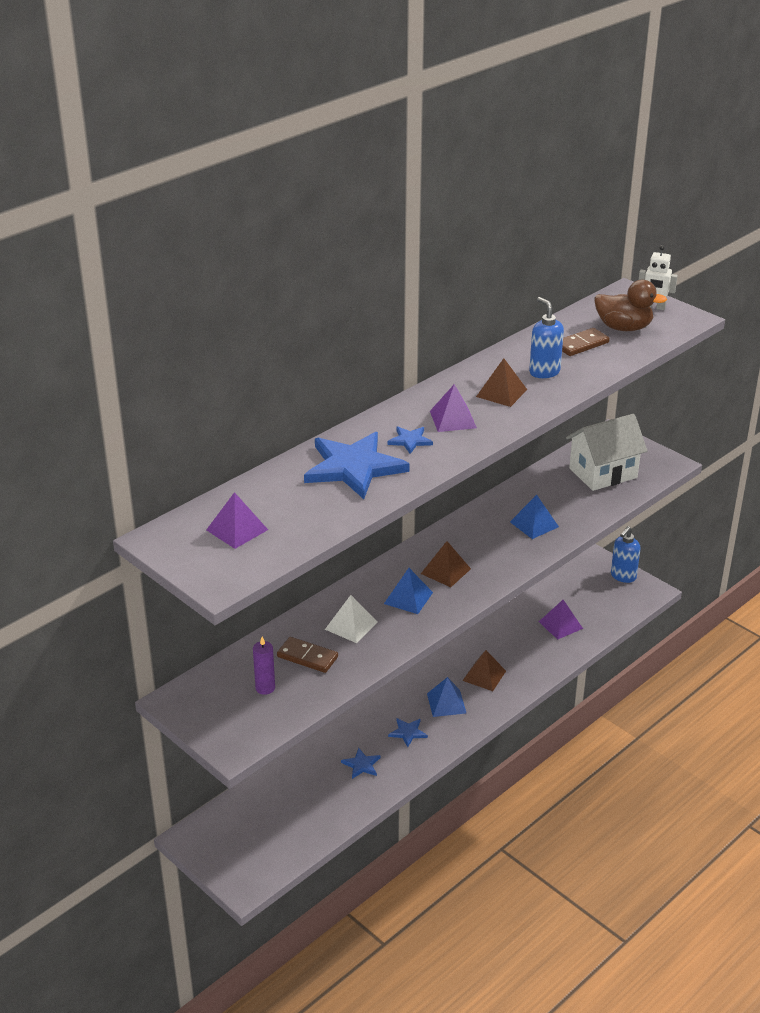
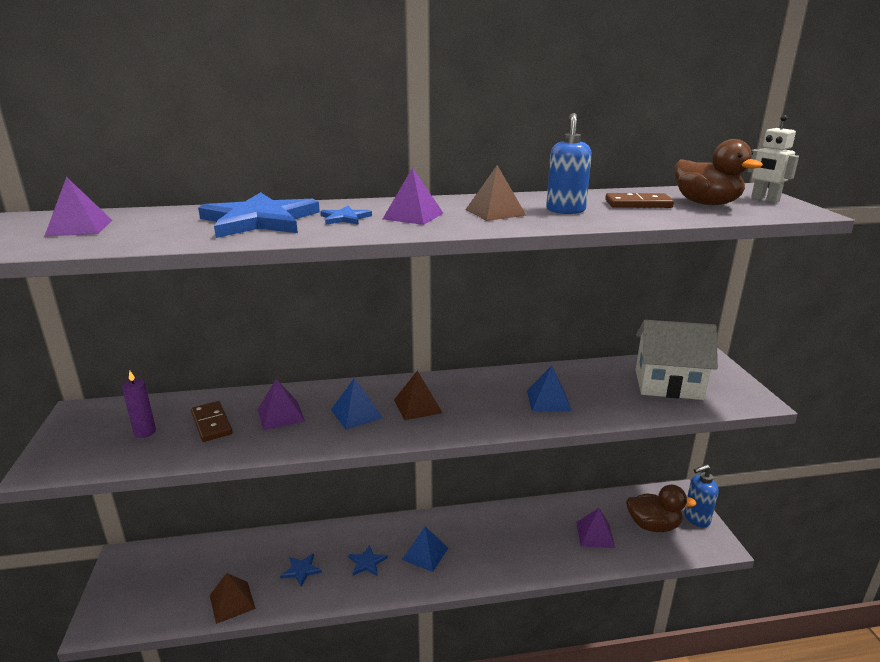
camera: 35 degrees right, 10 degrees down
white pyramid [325,595,377,643] -> purple pyramid [258,379,305,430]
brown pyramid [463,650,506,691] -> brown pyramid moved to [210,573,256,624]
none -> brown duck [626,485,697,532]

